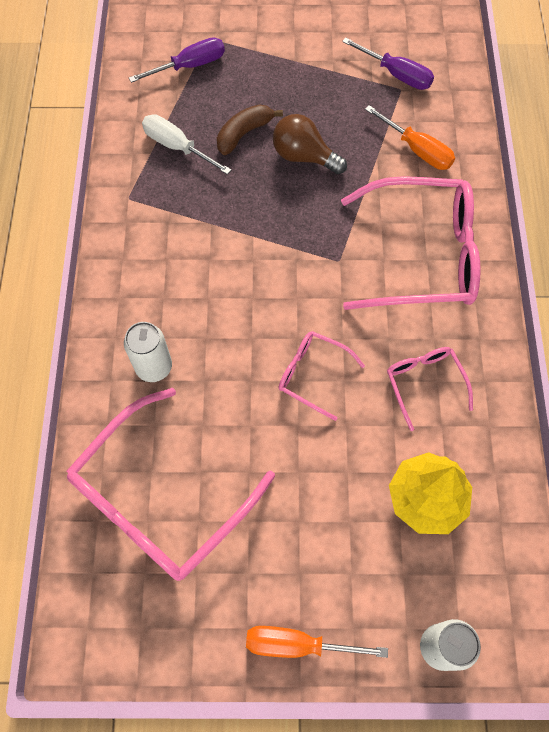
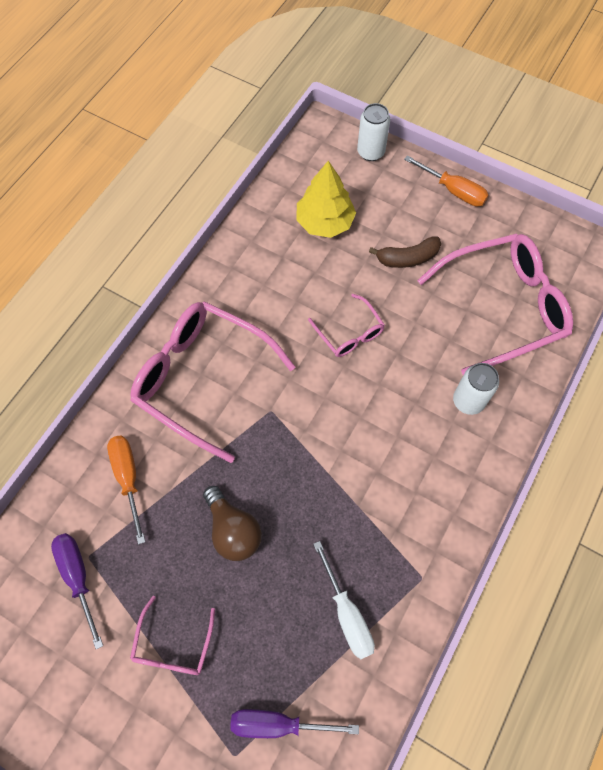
camera: 150 degrees left, 0 degrees up
brown banana [217,104,283,155] -> brown banana moved to [369,236,441,268]
pink glasses [387,347,473,431] -> pink glasses moved to [130,596,215,675]

